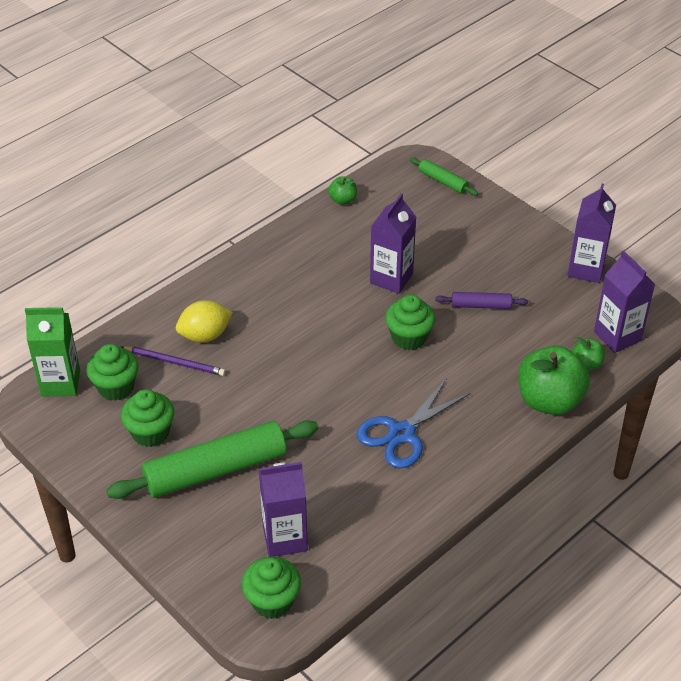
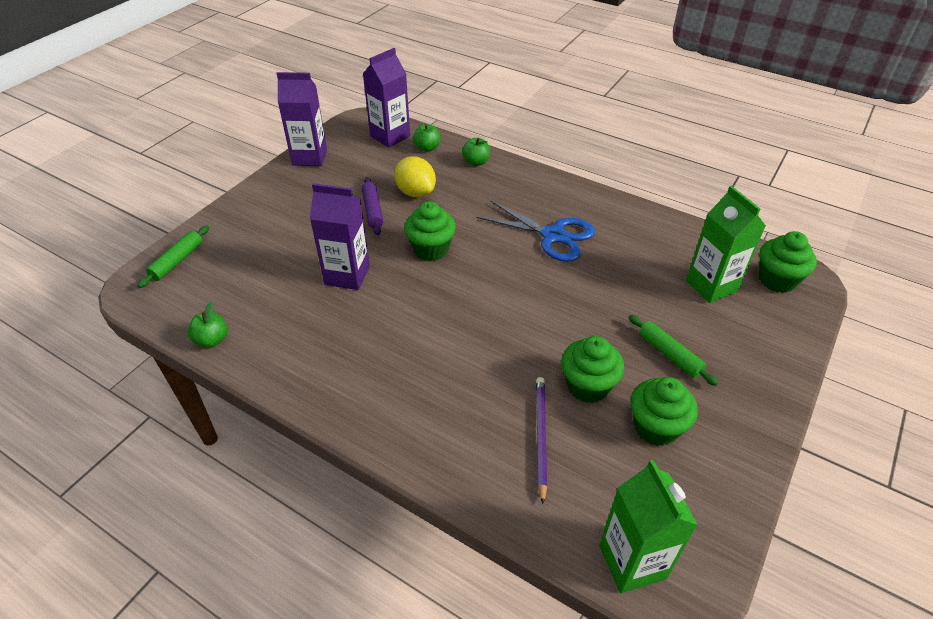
camera: 105 degrees left, 0 degrees up
green cupcake [86,344,138,401] -> green cupcake moved to [561,336,624,403]
green rolling pin [106,420,319,499] -> green rolling pin [628,315,719,386], size x0.47
yellow lemon [176,300,233,342] -> yellow lemon moved to [394,156,436,197]
purple carton [259,462,308,557] -> green carton [686,186,766,303]
green apple [518,346,590,415] -> green apple [462,138,490,166], size x0.47

